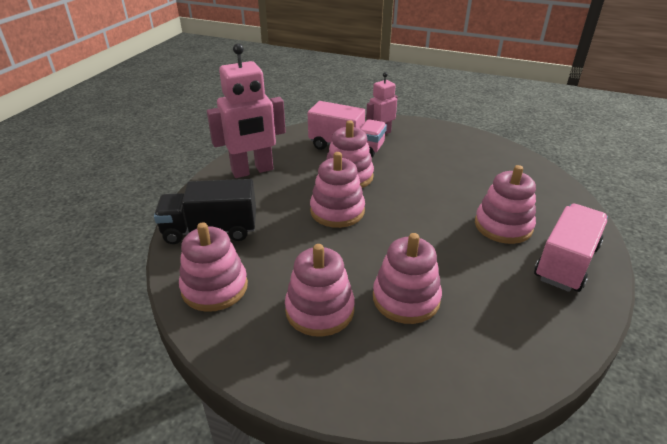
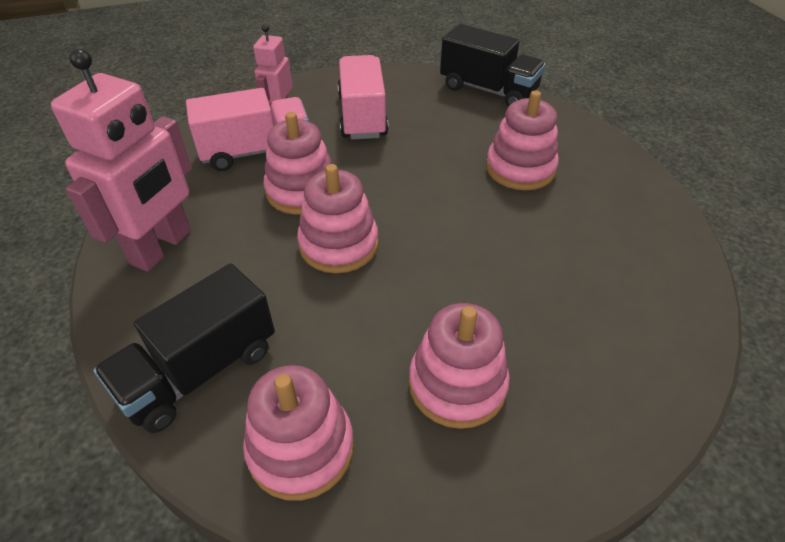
camera: 40 degrees left, 10 degrees up
pink stacking toy [373,233,442,324] -> none
pink truck [534,204,608,292] -> pink truck moved to [338,55,389,139]
none -> black truck [440,24,546,107]

